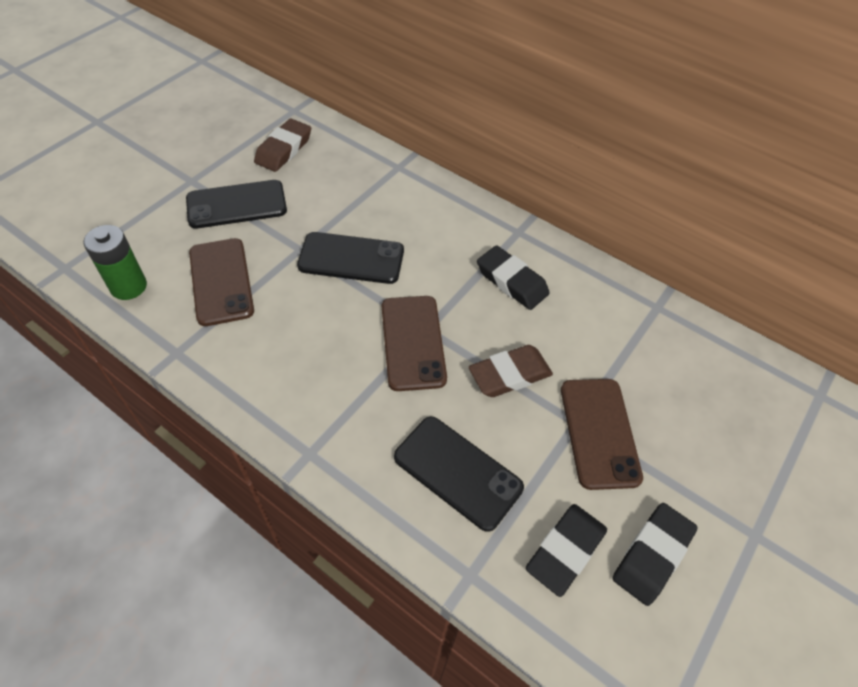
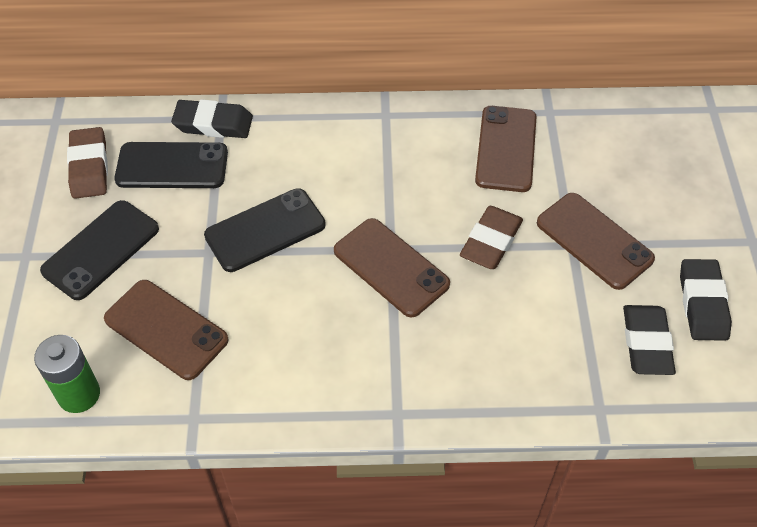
camera: 35 degrees left, 0 degrees up
black phone [394,416,524,532] -> black phone moved to [114,142,228,188]
black eraser [477,245,550,310] -> black eraser moved to [171,99,253,138]
none -> brown phone [475,106,537,192]

